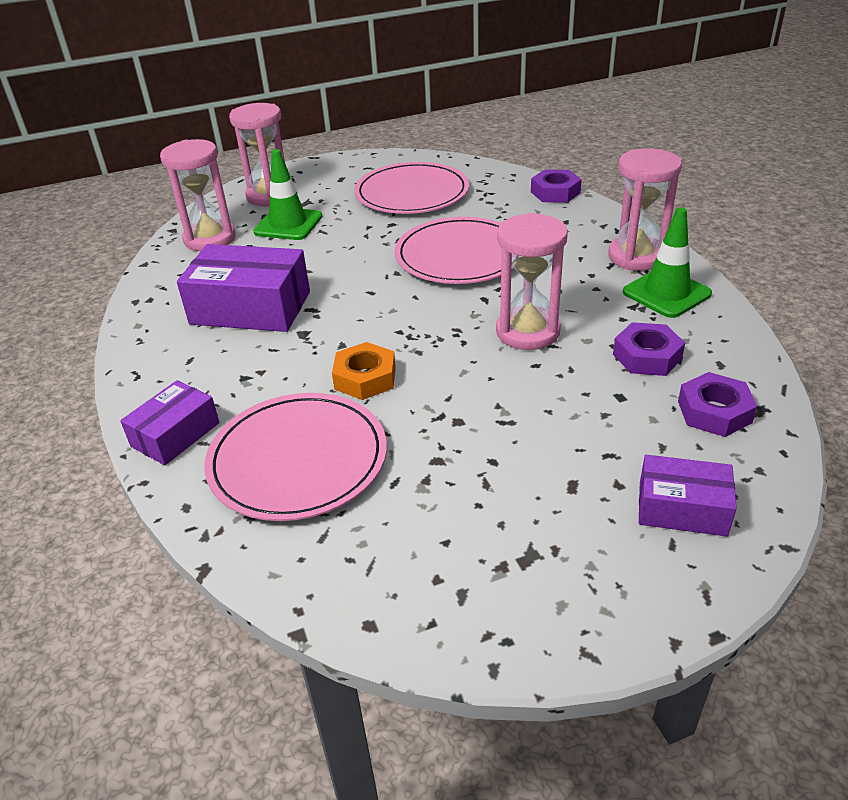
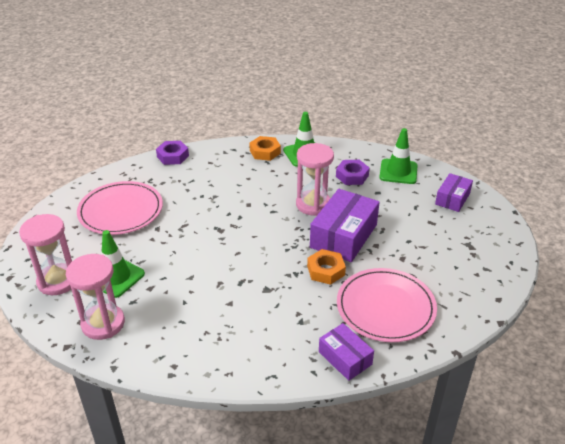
camera: 75 degrees left, 0 degrees up
purple box [177,244,310,332] -> purple box moved to [310,189,380,262]
pink plate [395,217,514,284] -> none
pink hourglass [608,148,682,271] -> orange nut [249,136,281,161]
purple nut [678,372,758,437] -> green traffic cone [379,128,417,184]

